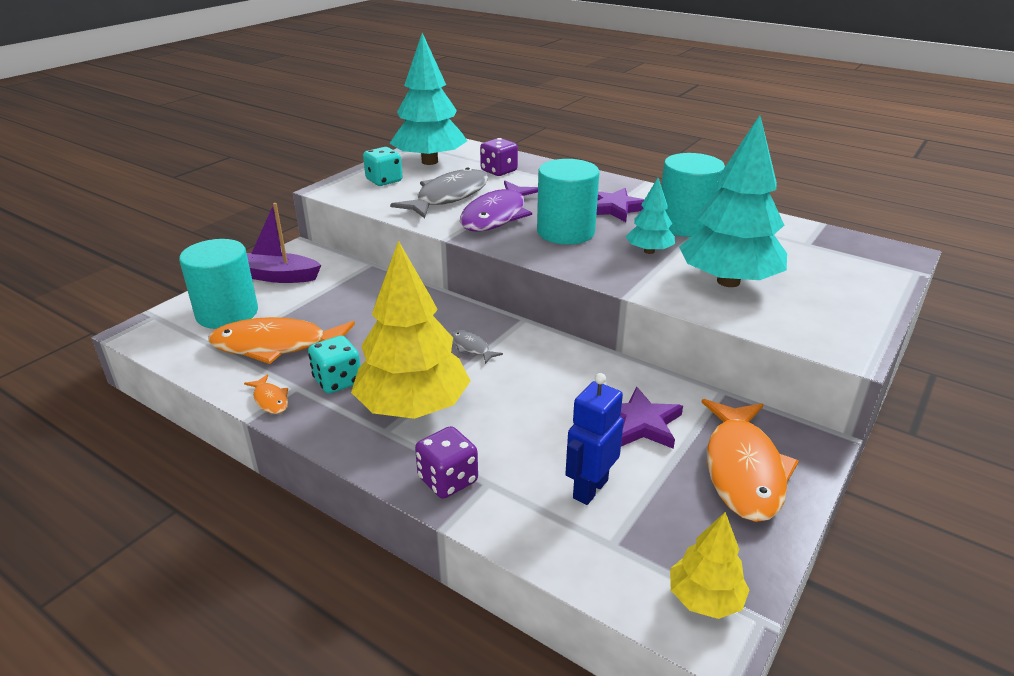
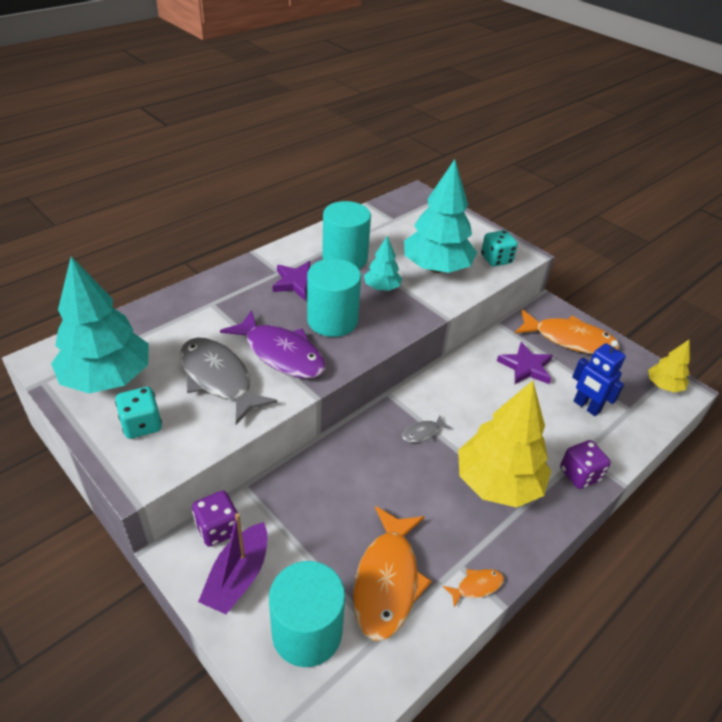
camera: 80 degrees left, 10 degrees up
turquoise dice [308,336,360,394] -> turquoise dice moved to [481,230,518,266]
purple dice [480,138,518,176] -> purple dice moved to [192,491,238,547]

